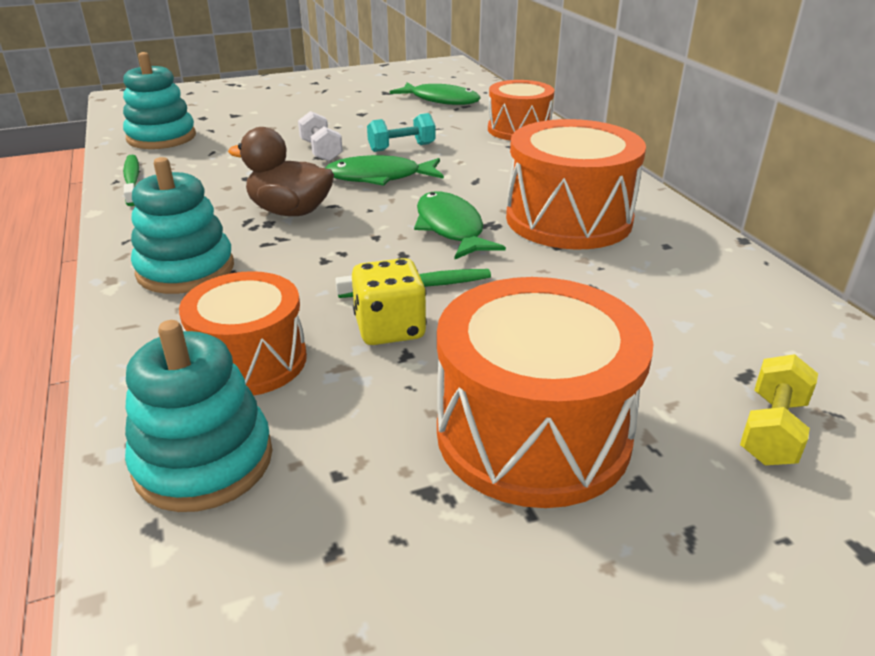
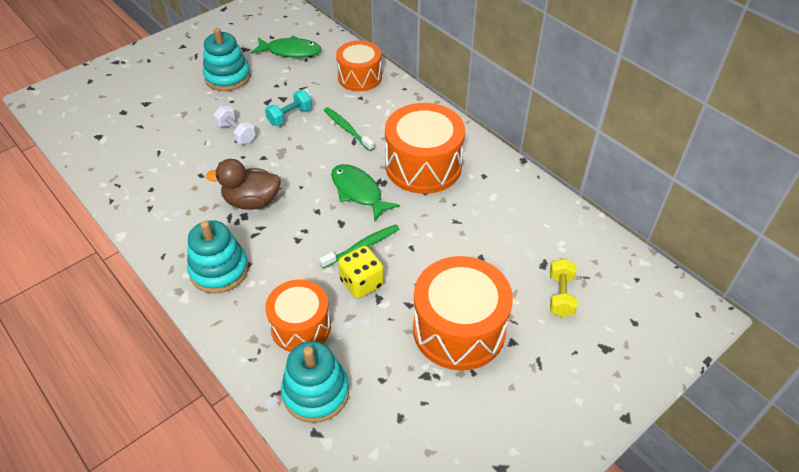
camera: 20 degrees left, 15 degrees up
turquoise stacking toy [123,52,196,149] -> turquoise stacking toy moved to [203,28,250,91]
green toothbrush [123,154,139,206] -> green toothbrush moved to [324,107,374,151]
green fish [326,155,444,186] -> none

